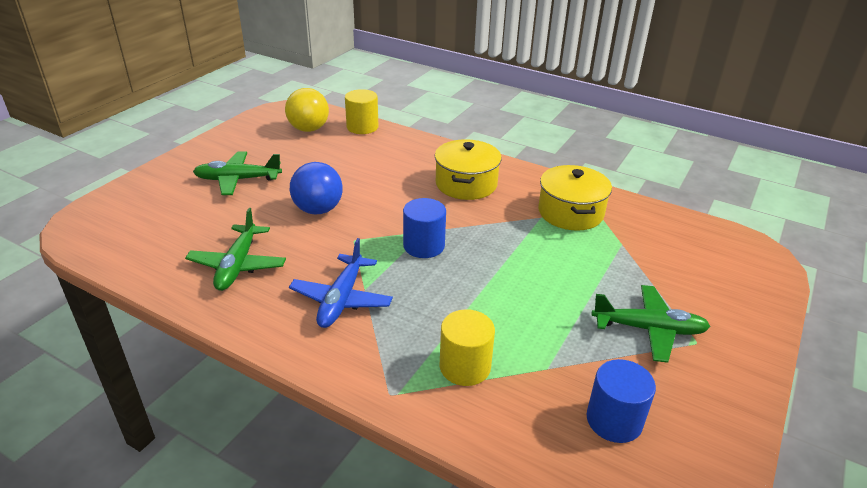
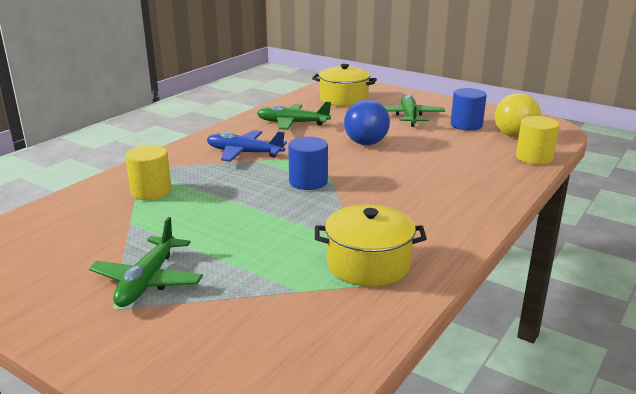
camera: 95 degrees right, 10 degrees down
yellow pot [435,139,502,200] -> yellow pot moved to [312,64,377,106]
blue cylinder [586,359,656,443] -> blue cylinder moved to [451,88,487,131]

